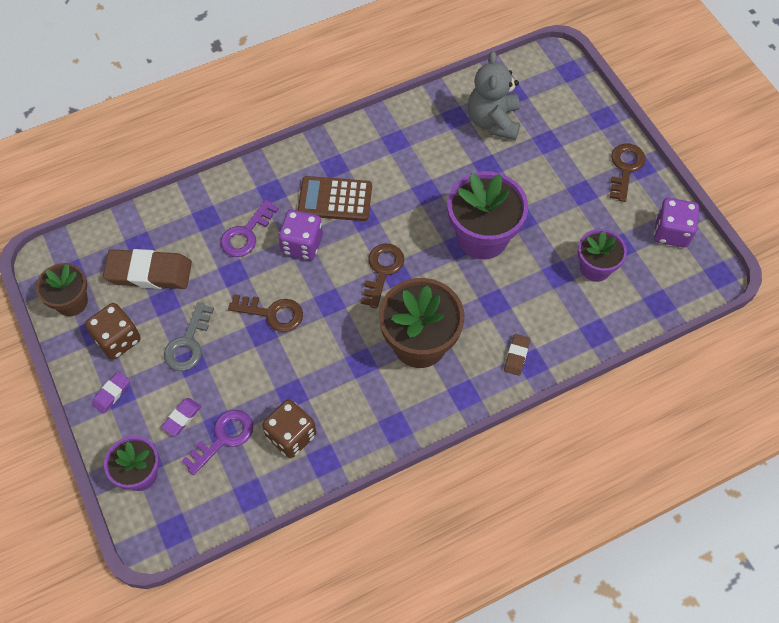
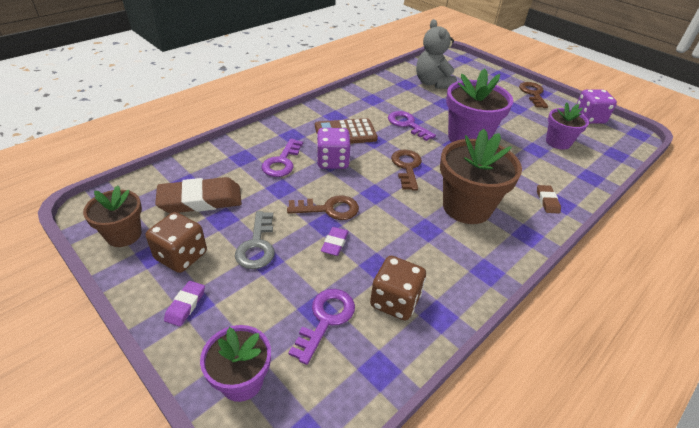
camera: 20 degrees left, 20 degrees down
purple eraser [161,398,201,436] -> purple eraser moved to [321,227,349,256]
none -> purple key [388,111,436,141]

